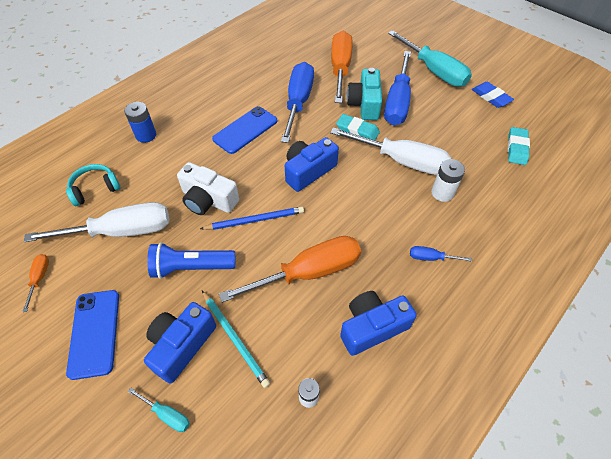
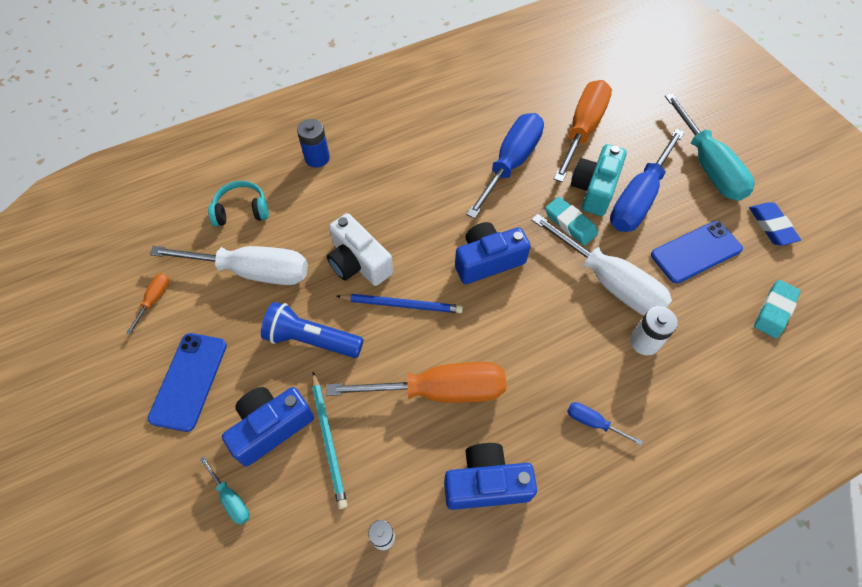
camera: 20 degrees right, 5 degrees up
blue phone [212,106,277,154] -> blue phone moved to [651,221,743,284]

